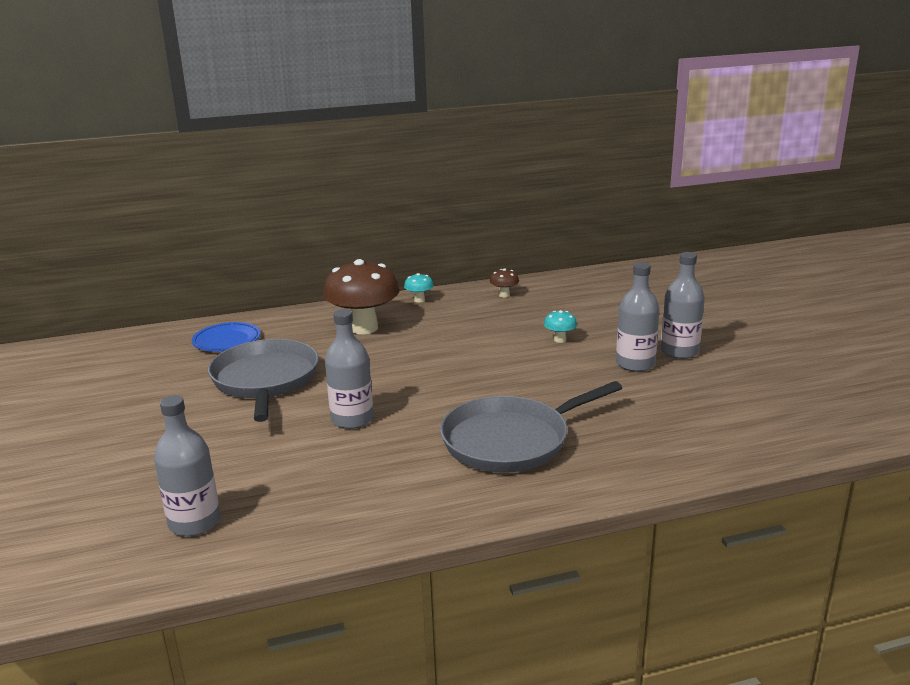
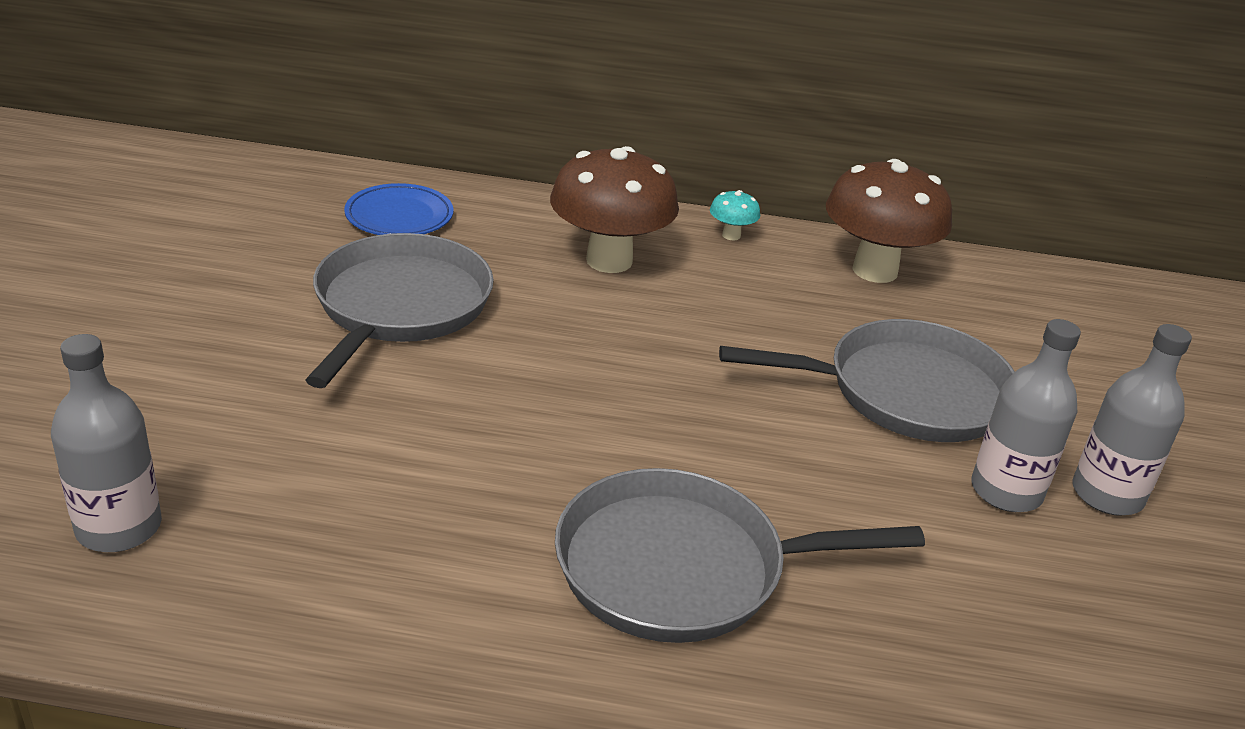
camera: 20 degrees right, 10 degrees up
grey bottle [325,309,374,429] -> none
brown mushroom [490,268,519,298] -> brown mushroom [826,159,952,283], size x2.37
turquoise mushroom [544,310,577,343] -> grey pan [719,319,1015,442]

